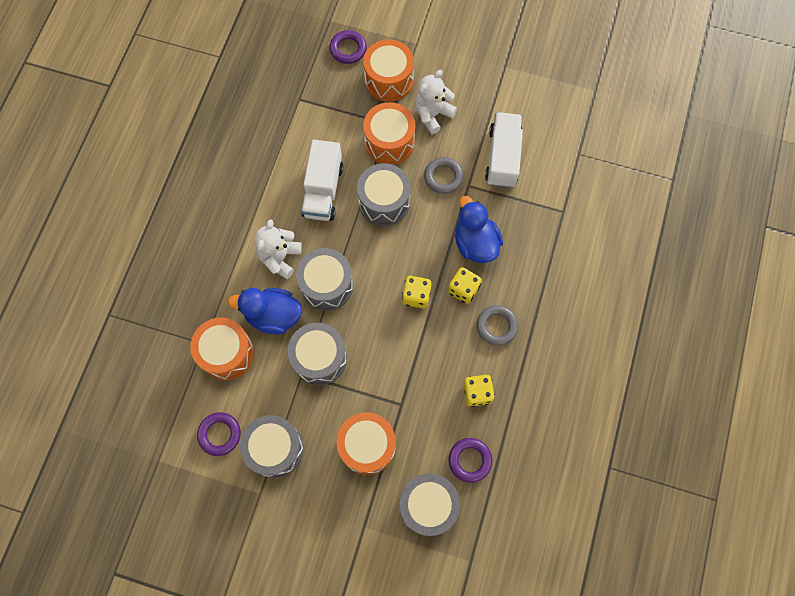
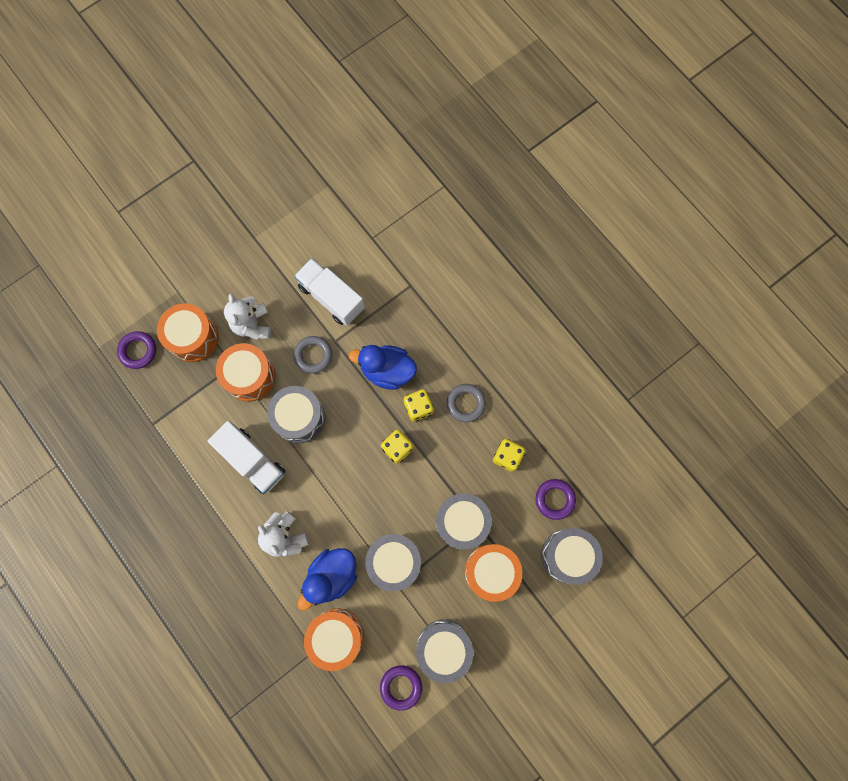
camera: 55 degrees left, 5 degrees up
grey drum [296,248,353,311] -> grey drum moved to [436,493,492,549]

